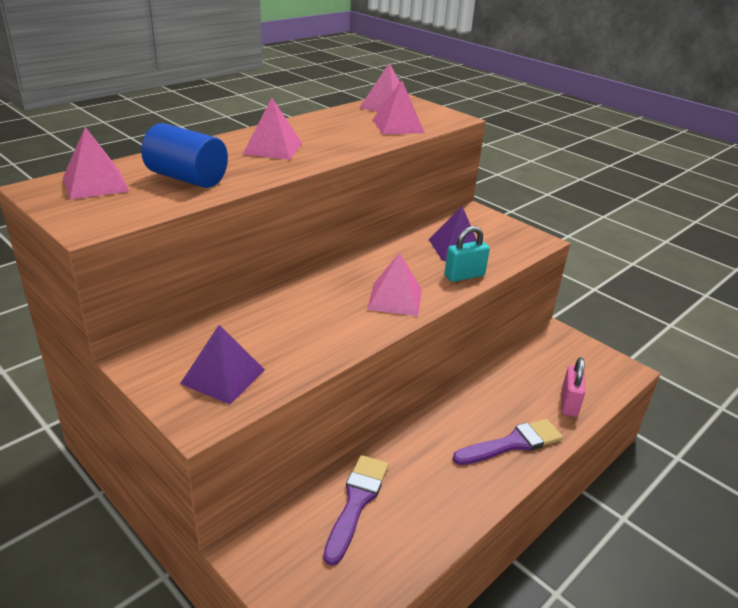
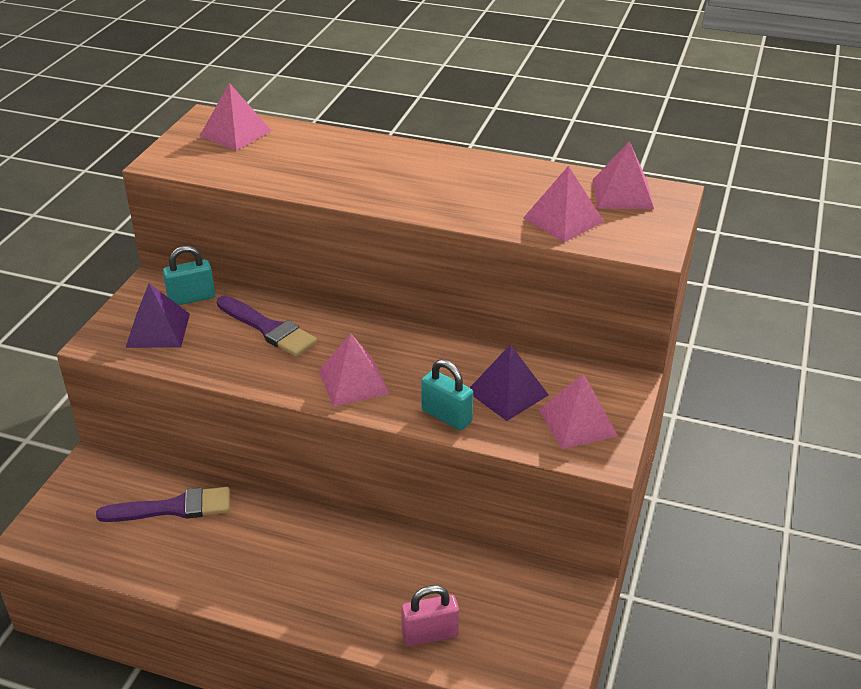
camera: 65 degrees right, 5 degrees up
blue cylinder [141,123,228,188] -> none
pink pyramid [243,98,302,160] -> pink pyramid moved to [539,373,618,449]
purple brush [453,419,563,465] -> purple brush moved to [217,295,317,357]
none -> turquoise padlock [163,246,215,305]

